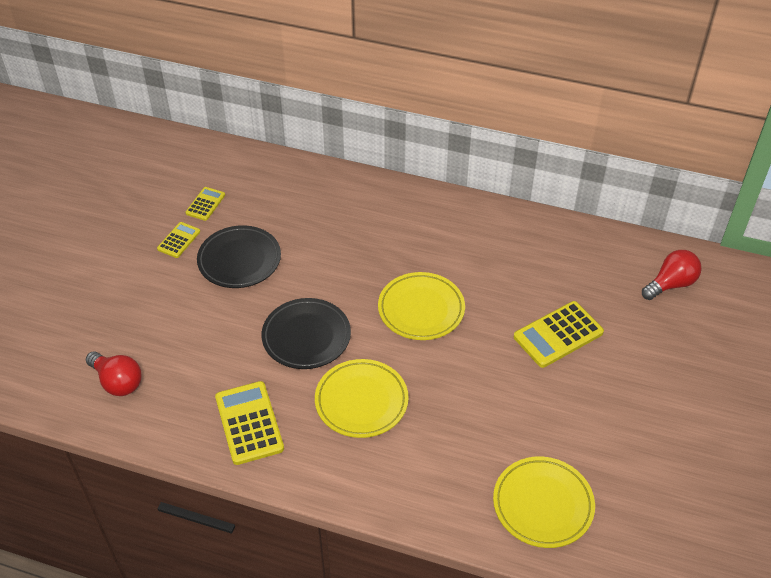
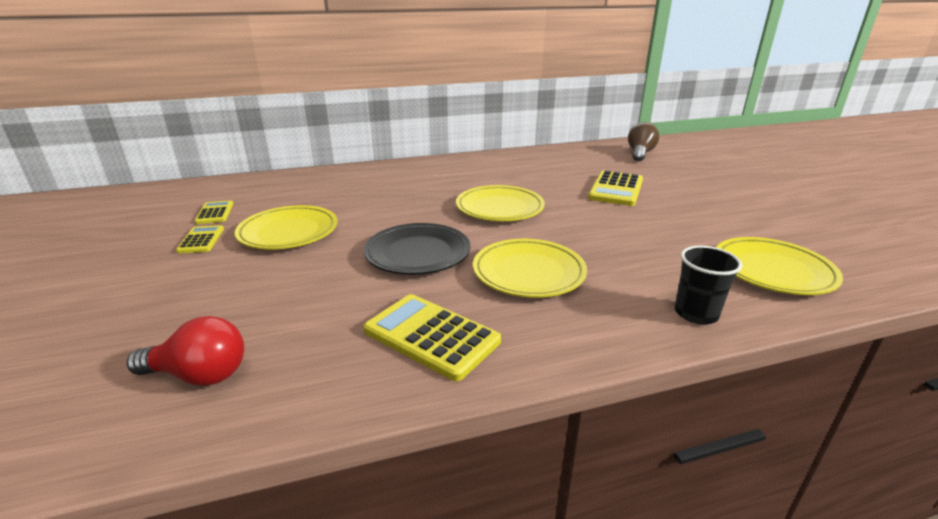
camera: 35 degrees left, 20 degrees down
black plate [197,225,281,288] -> yellow plate [235,205,338,249]
red light bulb [642,250,702,300] -> brown light bulb [628,122,659,161]
none -> black cup [675,245,742,324]

